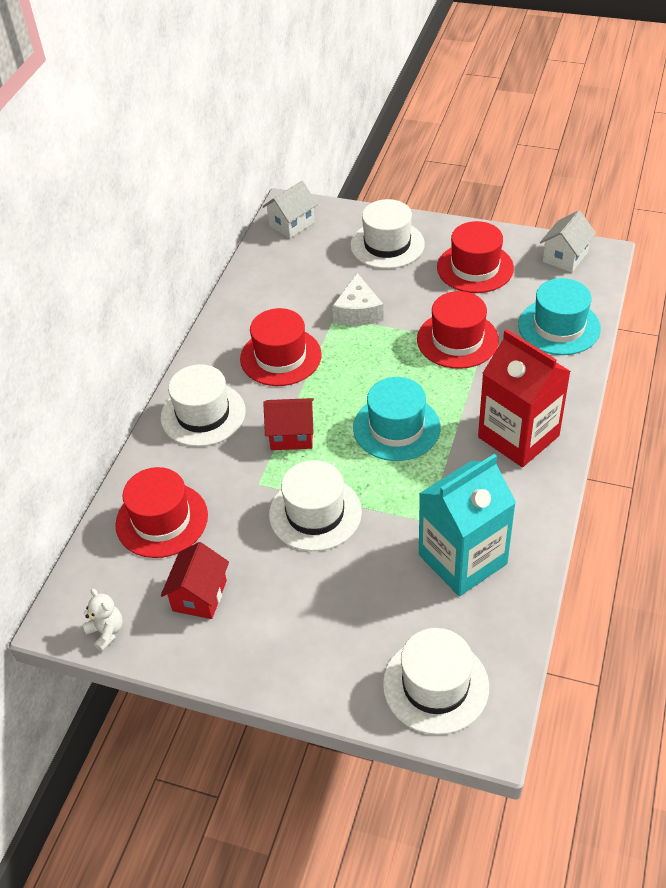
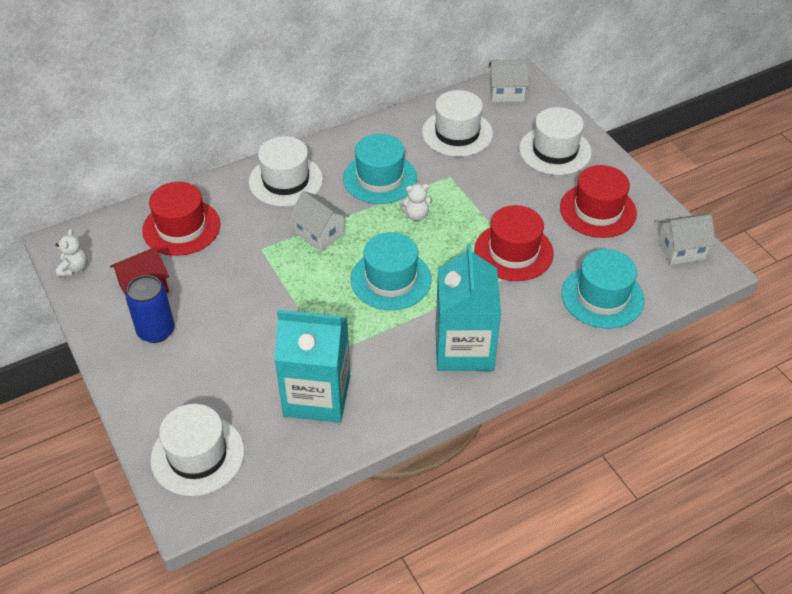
camera: 40 degrees right, 0 degrees up
red hat [240,308,322,386] -> turquoise hat [343,134,417,204]
red house [263,398,314,450] -> white house [289,191,349,252]
white hat [269,460,362,551] -> white hat moved to [422,90,493,157]
white cheese [333,273,384,326] -> none
red carton [478,329,571,467] -> turquoise carton [435,243,501,371]
none -> blue can [126,275,174,343]
none -> white teddy bear [399,184,432,221]

